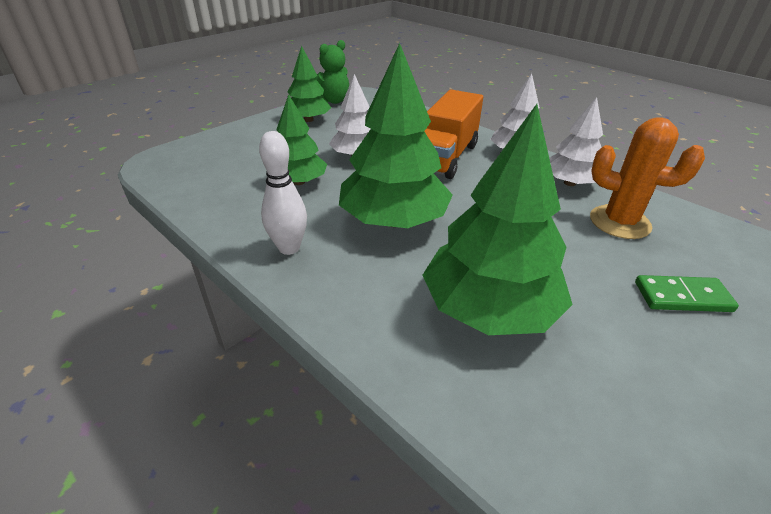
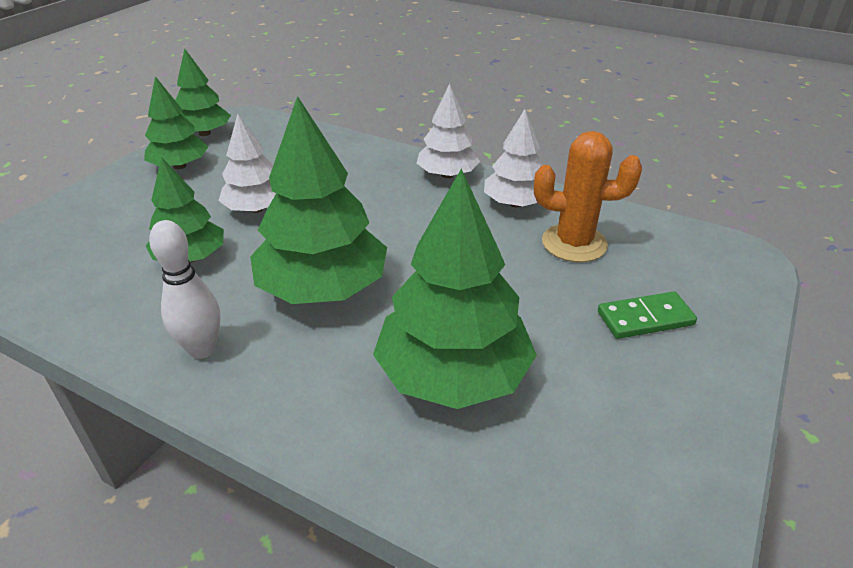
camera: 15 degrees left, 0 degrees up
green teddy bear [315,40,349,104] -> green tree [175,48,231,136]
orange truck [424,89,483,179] -> none

